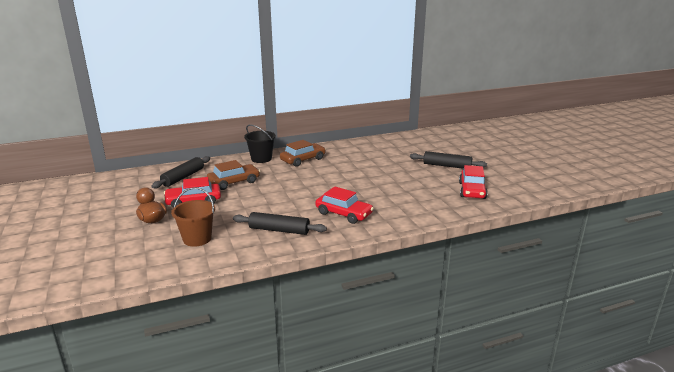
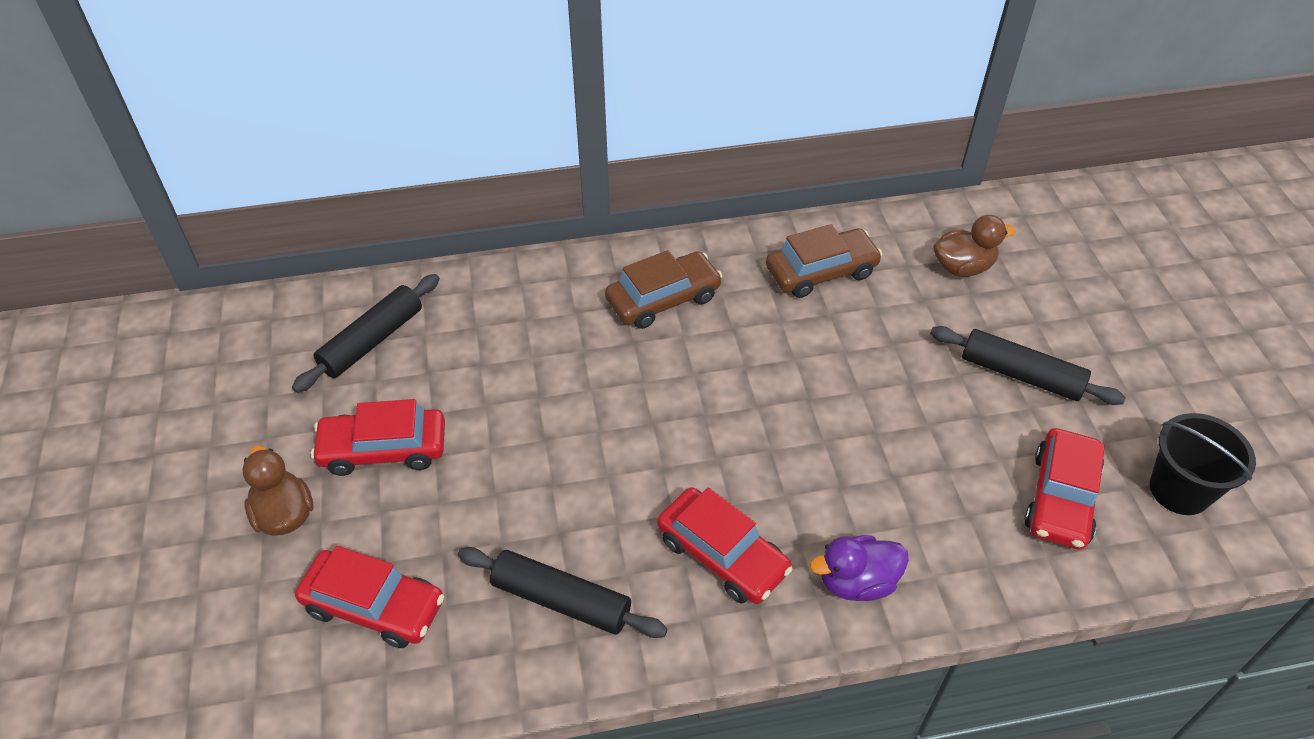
camera: 10 degrees right, 25 degrees up
brown bucket [171,187,215,247] -> red car [295,546,444,648]
brown car [207,160,260,190] -> brown car moved to [766,224,882,298]
black bucket [244,124,276,163] -> black bucket moved to [1150,413,1256,515]
none -> purple duck [810,535,909,601]
none -> brown duck [933,215,1015,277]

